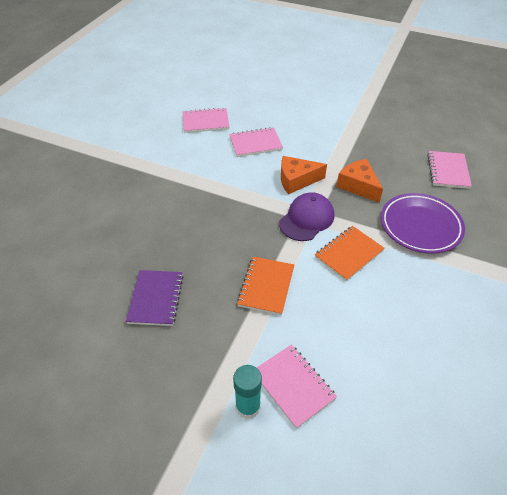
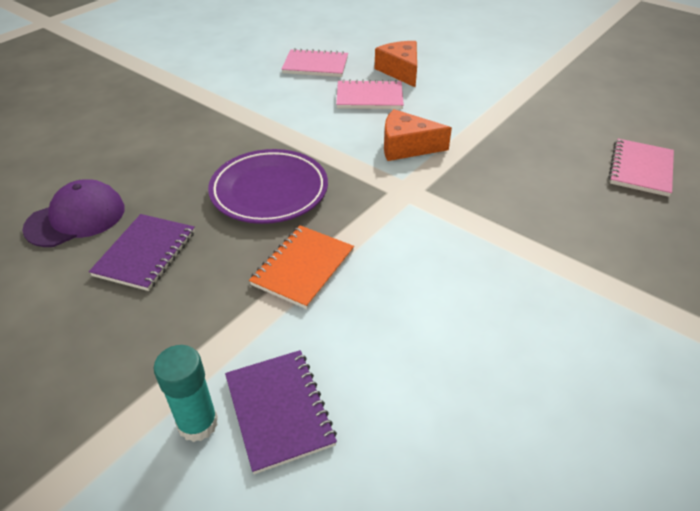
camera: 15 degrees right, 5 degrees down
pink notebook [257,345,337,429] -> purple notebook [225,350,337,474]
purple cap [279,192,334,241] -> purple cap moved to [22,179,125,247]
orange notebook [315,226,385,281] -> none
orange cheese [337,159,383,203] -> orange cheese moved to [375,41,417,88]
purple plate [381,193,465,254] -> purple plate moved to [208,149,328,224]

